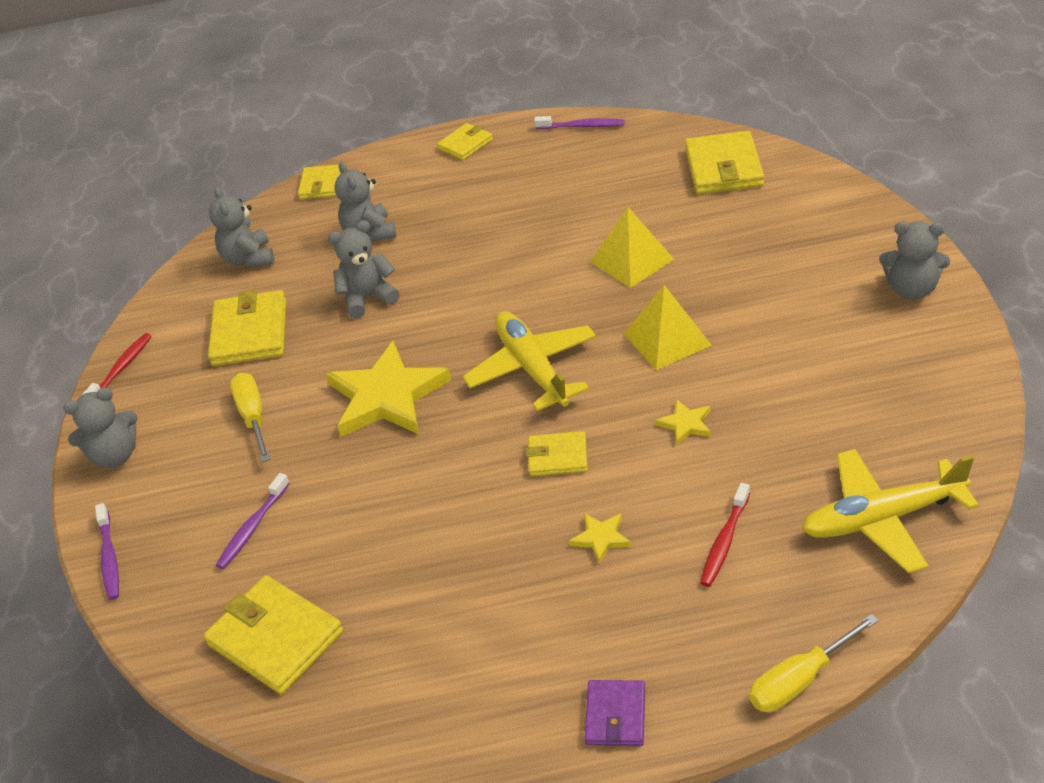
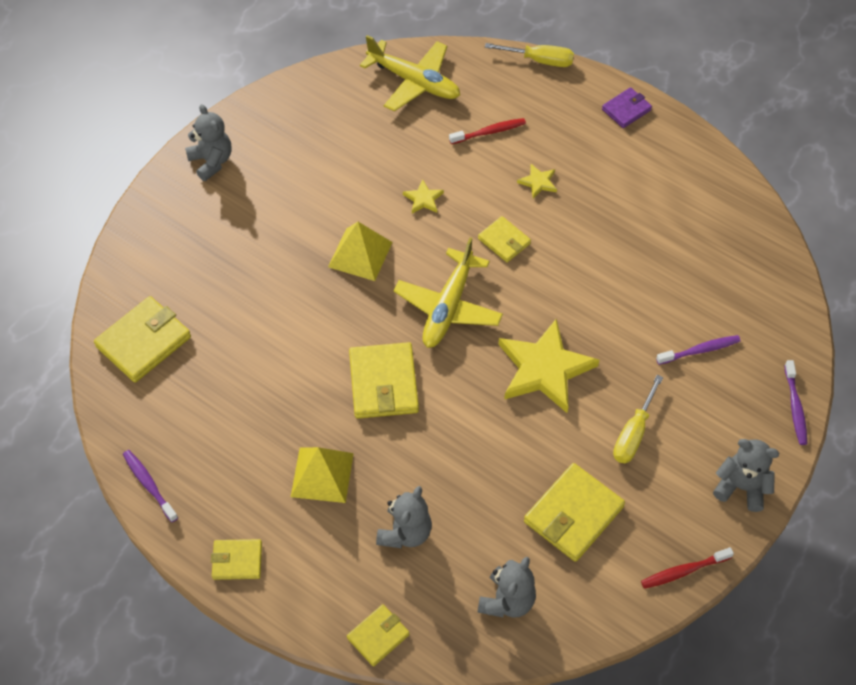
camera: 140 degrees left, 15 degrees up
purple toothbrush [95,503,119,600] -> purple toothbrush turned 150 degrees clockwise [784,360,807,445]
yellow wallet [204,576,343,694] -> yellow wallet moved to [349,342,419,418]
grey teddy bear [328,220,400,319] -> none
yellow pyramid [590,207,674,288] -> yellow pyramid moved to [291,447,354,503]

